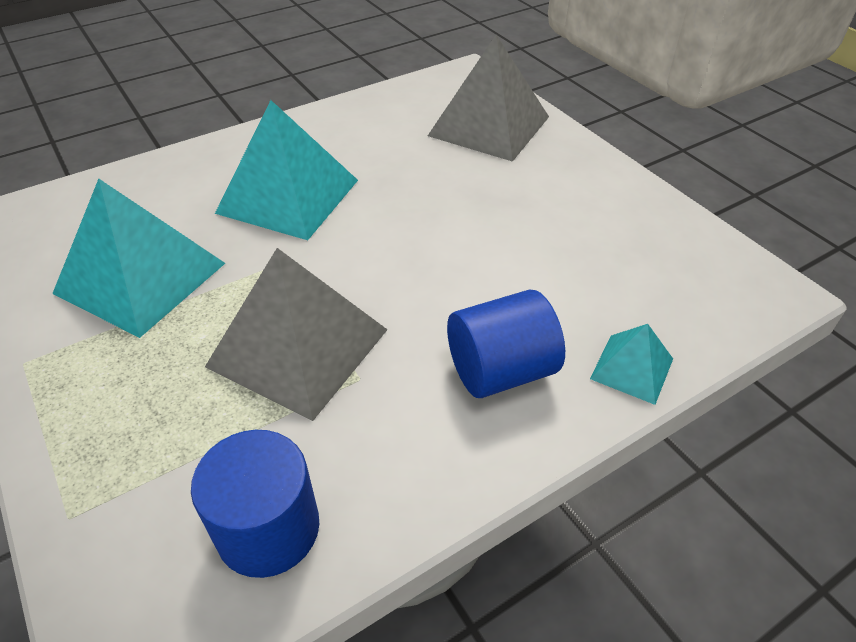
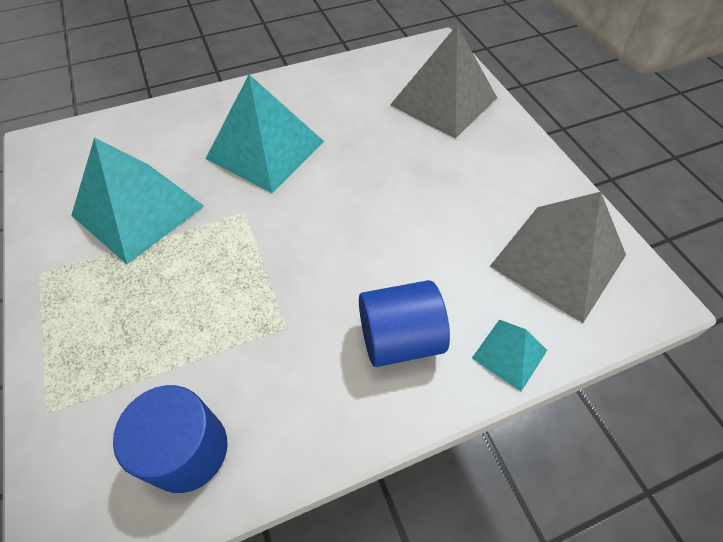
camera: 10 degrees right, 10 degrees up
grey pyramid [205,248,388,421] -> grey pyramid moved to [490,192,626,323]

